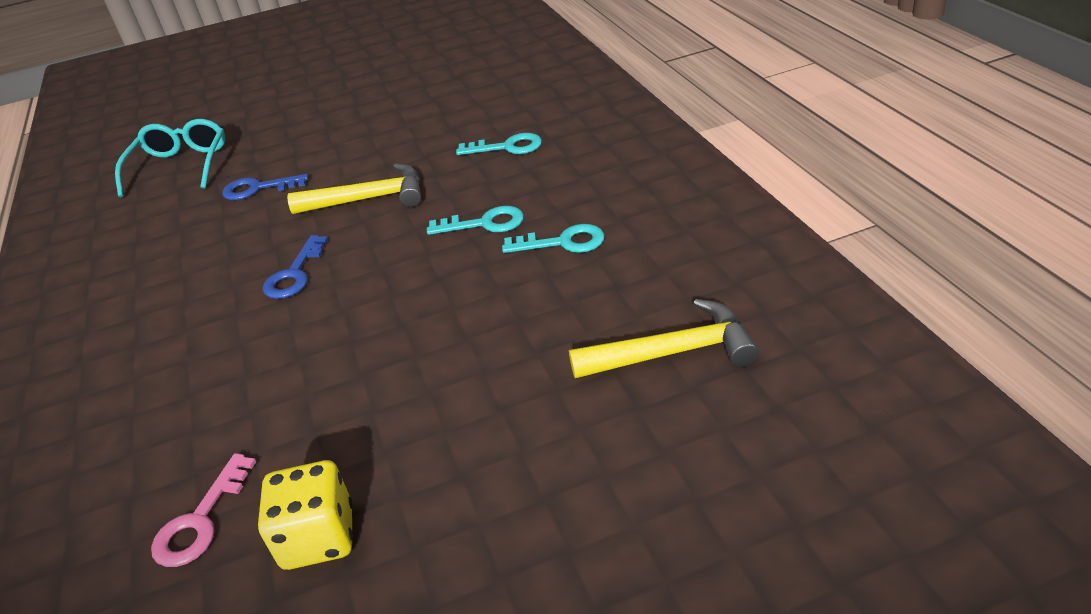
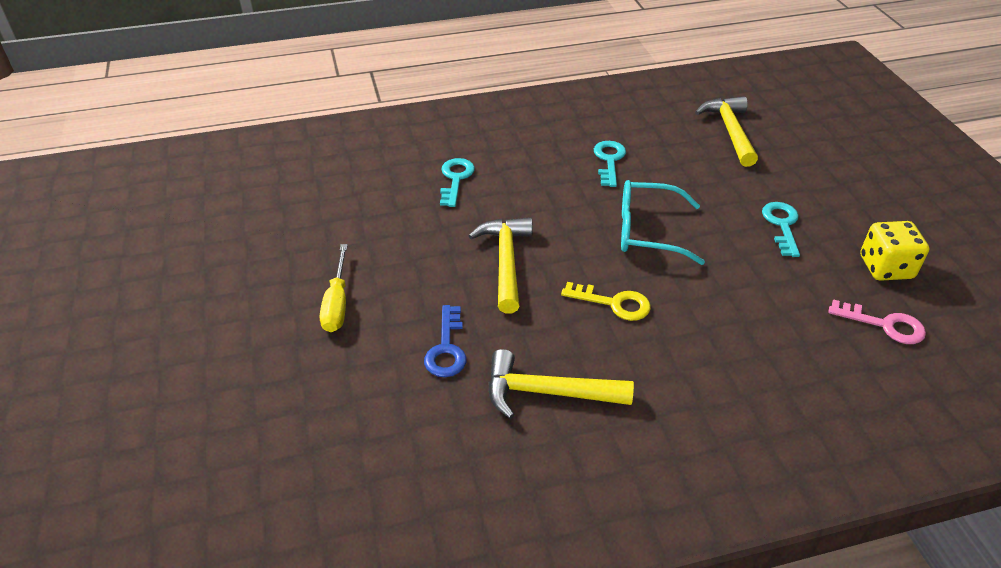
camera: 90 degrees left, 5 degrees up
turquoise glasses [115,119,226,197] -> turquoise glasses moved to [621,180,705,265]
blue key [263,235,329,299] -> yellow key [561,282,651,321]
turquoise key [427,206,524,235] -> turquoise key moved to [762,202,800,257]
none -> yellow screwdriver [320,244,348,332]
none -> yellow hammer [488,349,634,419]

